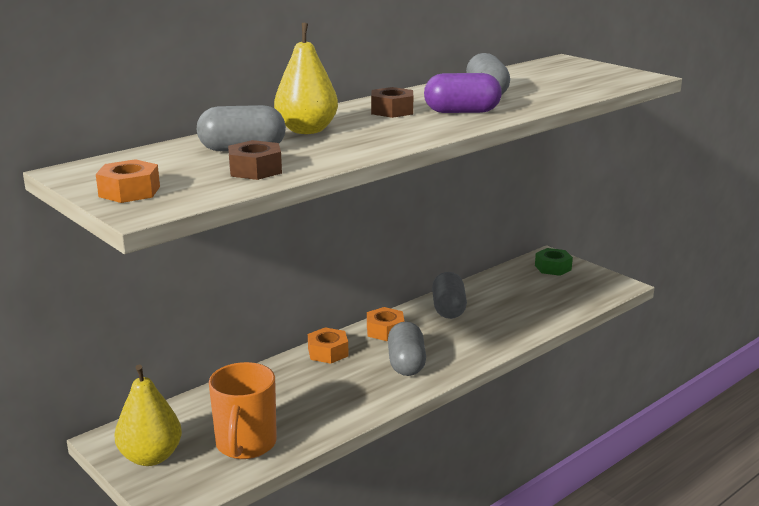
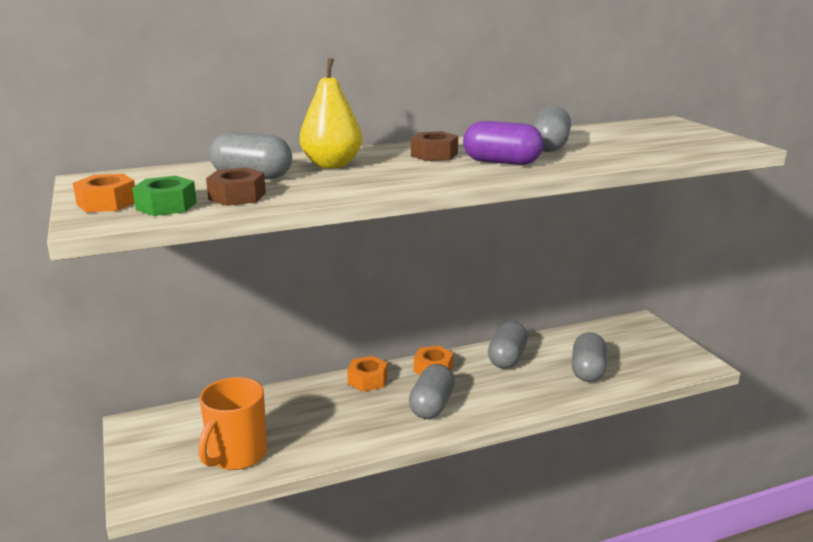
camera: 20 degrees right, 0 degrees up
yellow pear [115,365,182,466] -> none
green nut [535,248,573,276] -> green nut moved to [132,176,197,216]
none -> grey capsule [572,332,607,382]

